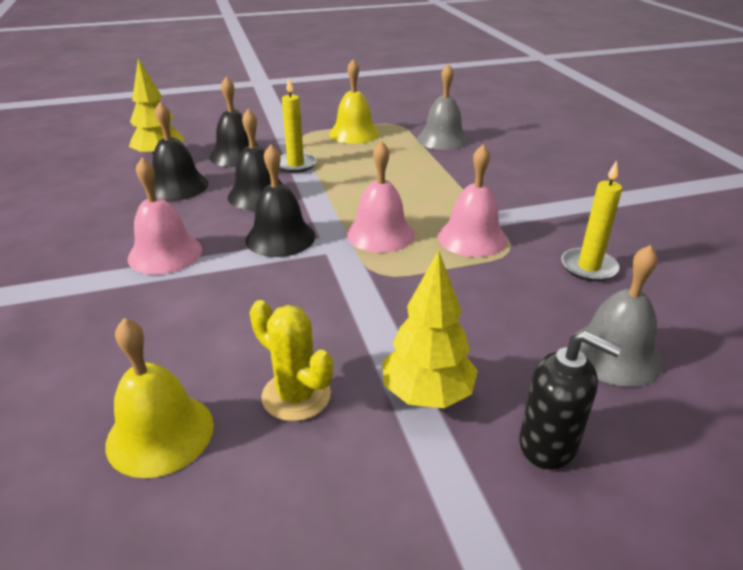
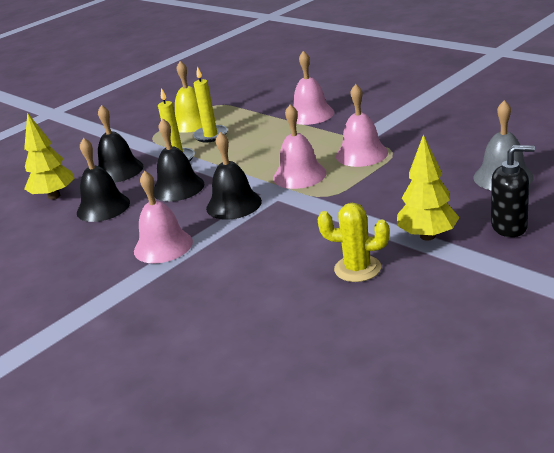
camera: 25 degrees left, 5 degrees down
yellow bell [105,318,214,478] -> none
grey bell [417,64,469,150] -> none
yellow candle [561,160,622,281] -> yellow candle moved to [193,66,228,142]
none -> pink bell [293,51,334,125]

